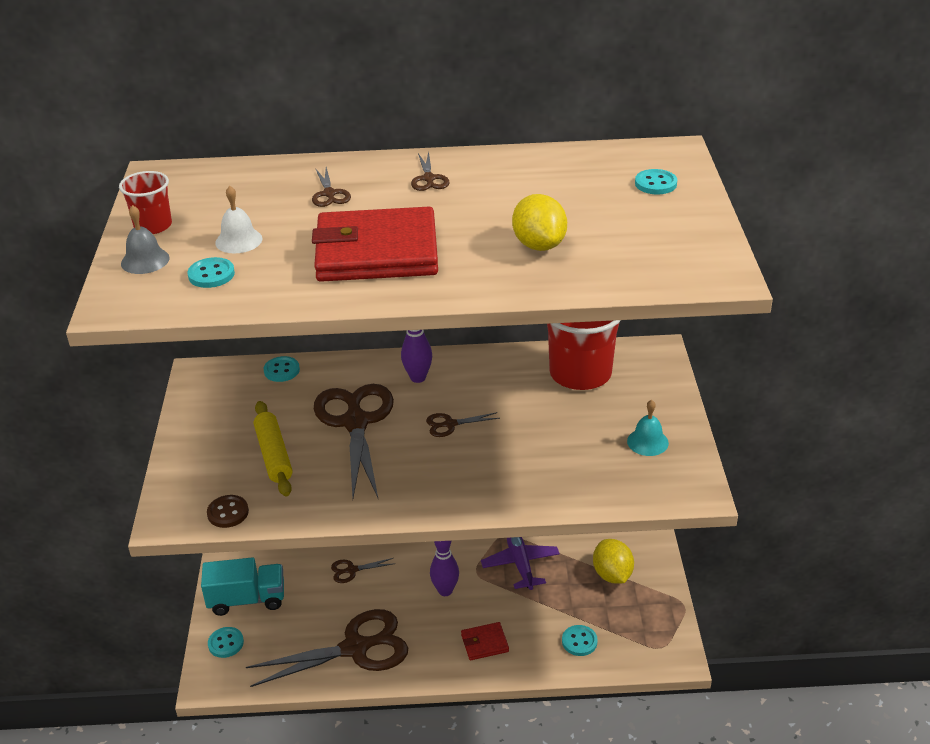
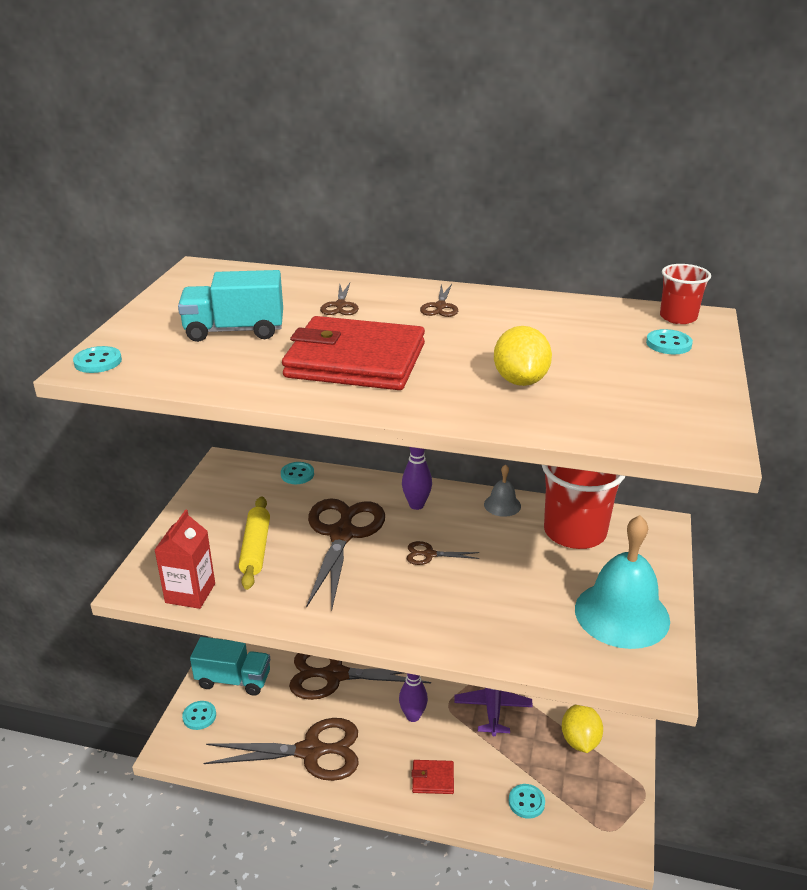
camera: 15 degrees right, 5 degrees down
red cup [119,171,172,234] -> red cup moved to [660,264,711,324]
grey bell [121,205,169,274] -> grey bell moved to [484,464,521,517]
turquoise button [187,257,235,288] -> turquoise button moved to [73,346,122,373]
brown button [207,495,249,528] -> red carton [155,510,215,609]
white bell [215,186,262,254] -> turquoise truck [178,270,283,342]
brown scissors [331,558,396,583] -> brown scissors [289,653,431,700], size x2.32
turquoise bell [627,400,669,456] -> turquoise bell [575,515,670,649], size x2.16

